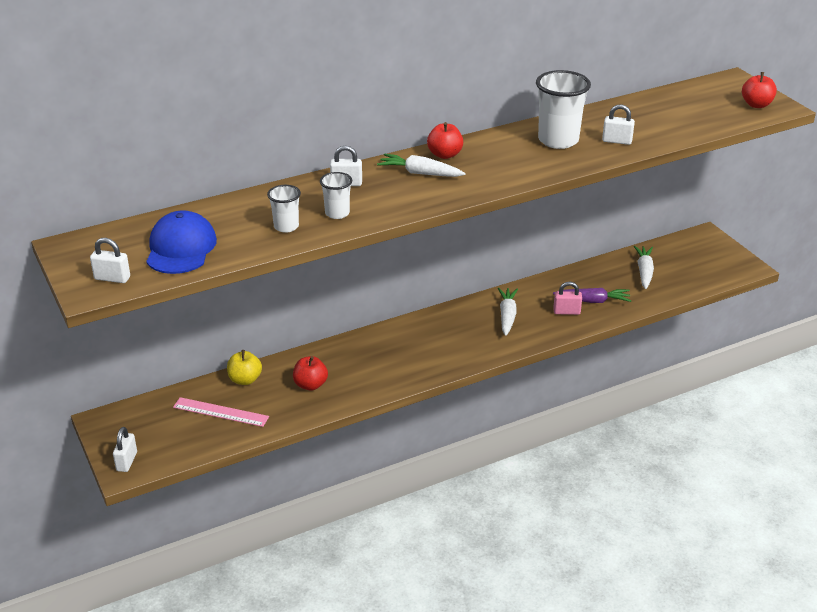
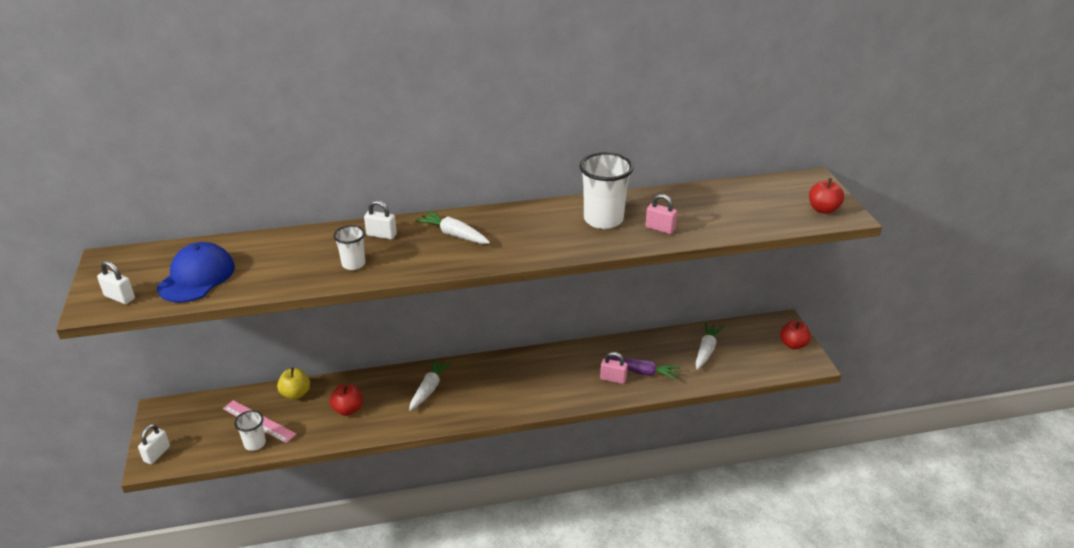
camera: 15 degrees right, 0 degrees up
white cup [267,185,301,233] -> white cup moved to [234,410,266,451]
red apple [427,122,463,159] -> red apple moved to [780,320,811,349]
white carrot [498,288,518,336] -> white carrot moved to [409,358,452,411]
white padlock [602,104,635,145] -> pink padlock [645,194,677,234]

